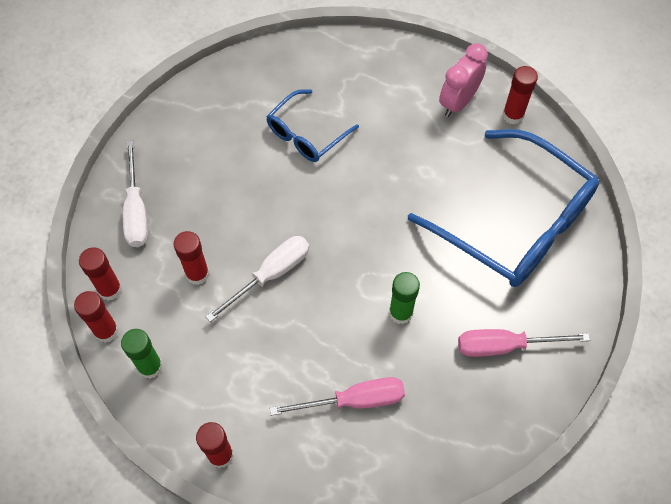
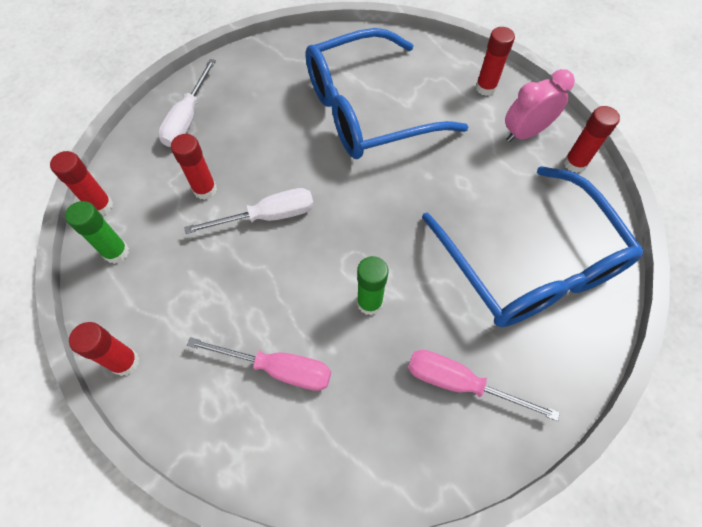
camera: 25 degrees right, 0 degrees up
red glue stick [79,247,122,301] -> red glue stick moved to [476,27,515,96]
blue glasses [266,89,359,162] -> blue glasses [305,28,469,159], size x1.93

